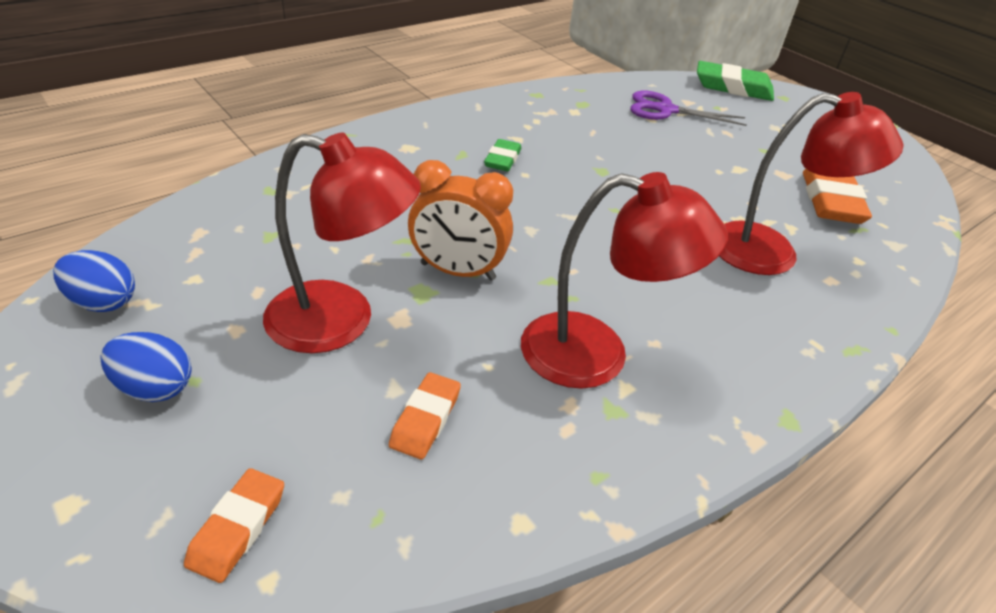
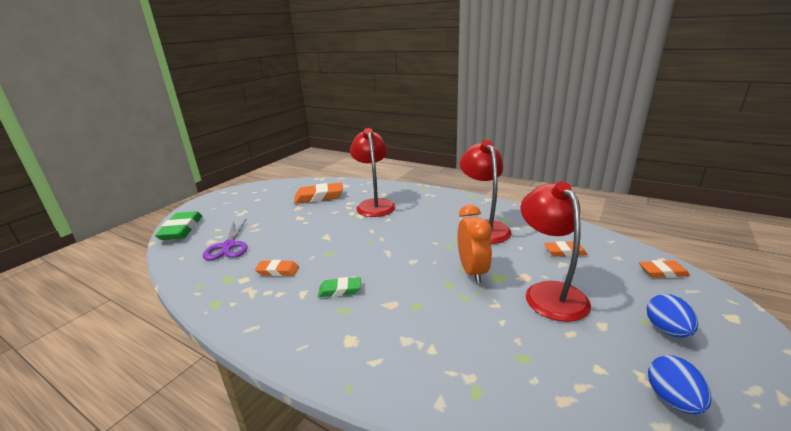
camera: 105 degrees left, 15 degrees down
none -> orange eraser [255,260,299,276]

